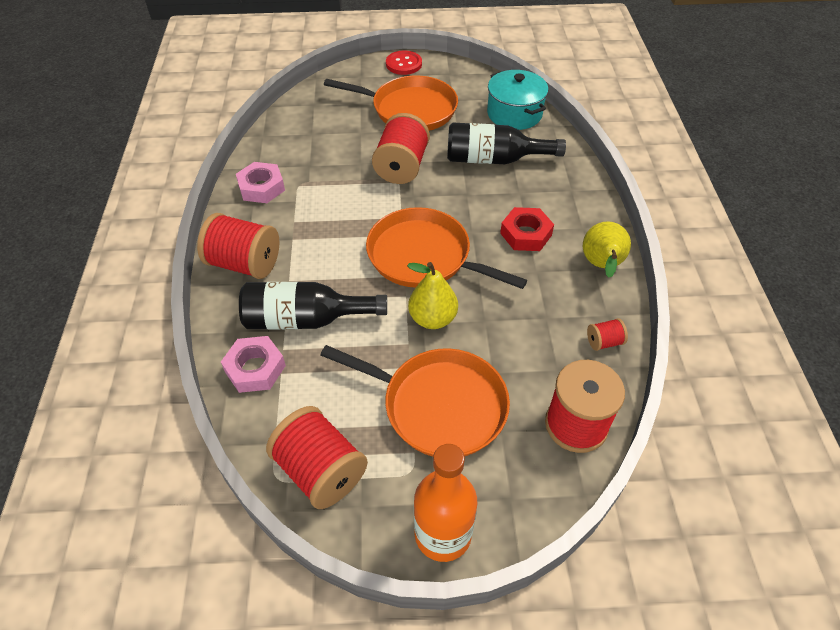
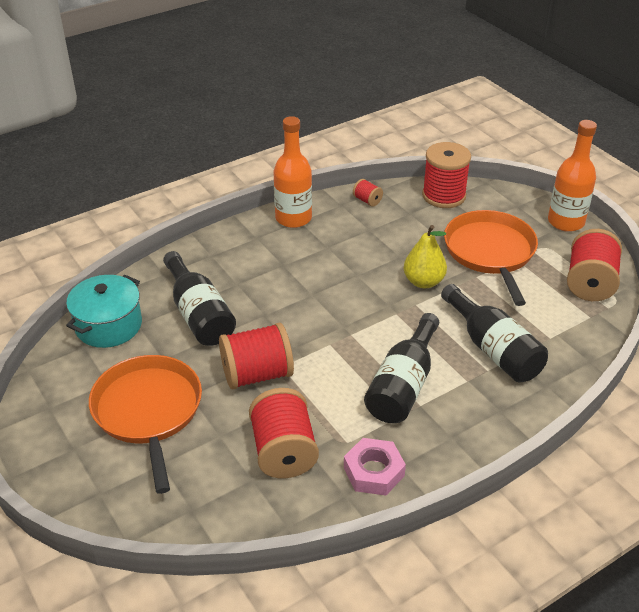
camera: 120 degrees left, 10 degrees down
red spool [197,213,279,279] -> red spool moved to [249,388,319,478]
pink nut [221,336,286,393] -> none
orange pan [366,207,527,289] -> none
red button [386,51,422,75] -> none
red nut [500,207,554,251] -> none
yellow pear [583,221,631,278] -> orange bottle [274,116,312,228]
none -> black bottle [364,313,439,423]

